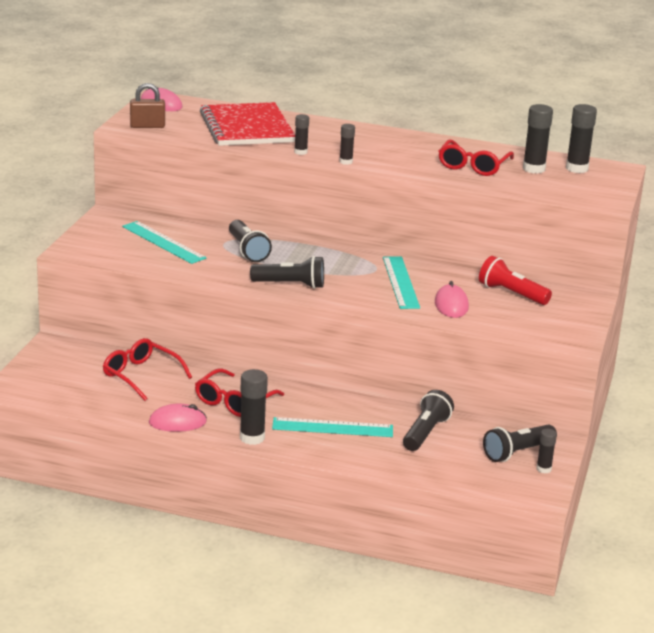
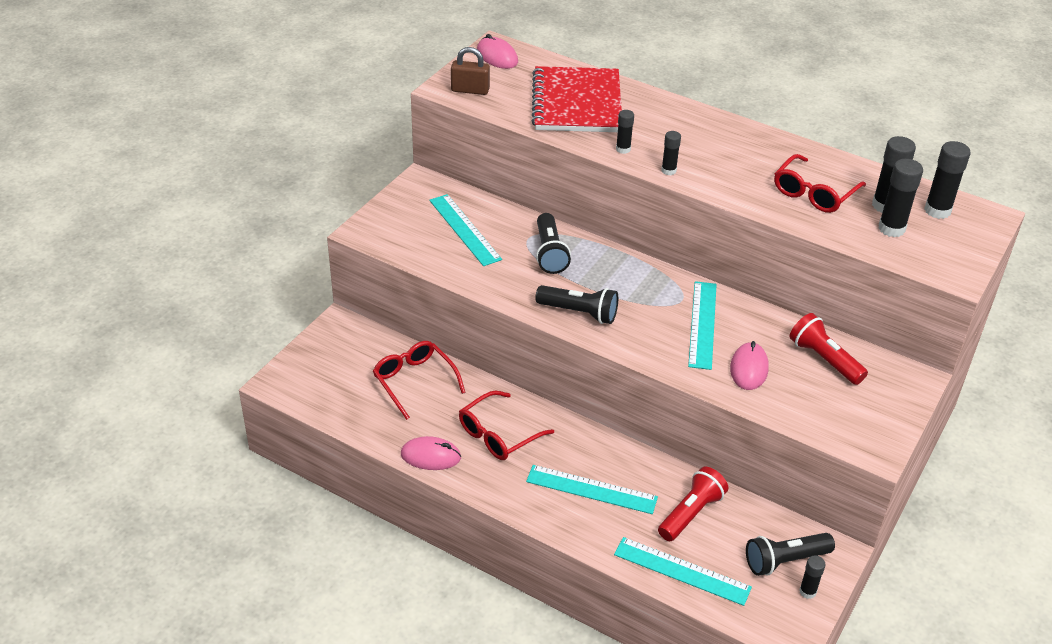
camera: 15 degrees right, 15 degrees up
black glue stick [240,369,268,445] -> black glue stick moved to [878,159,923,237]
black flashlight [403,390,454,451] -> red flashlight [658,466,728,541]
none -> turquoise ruler [614,537,752,606]

